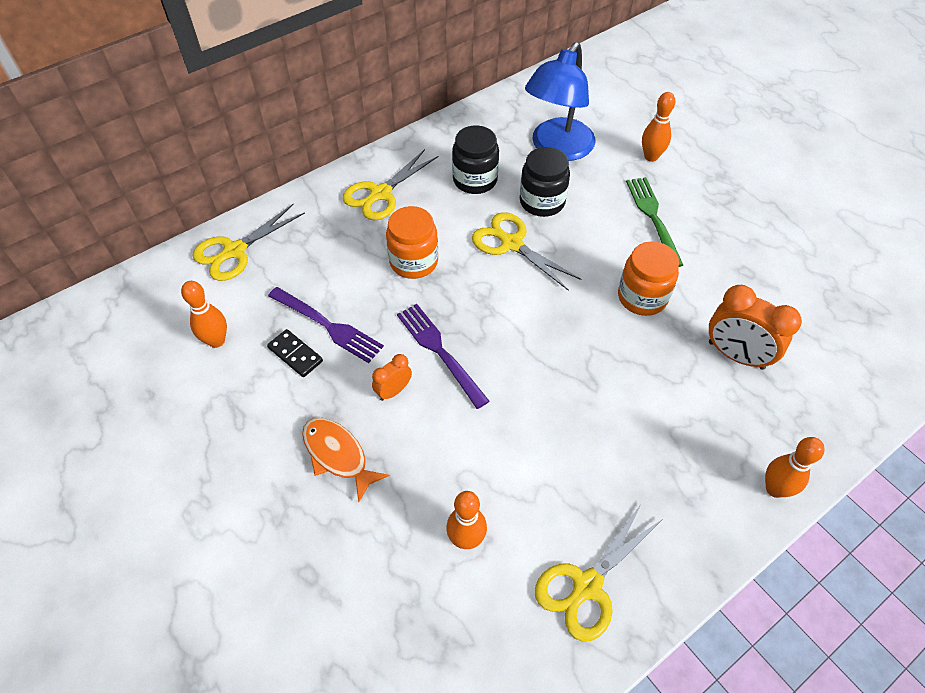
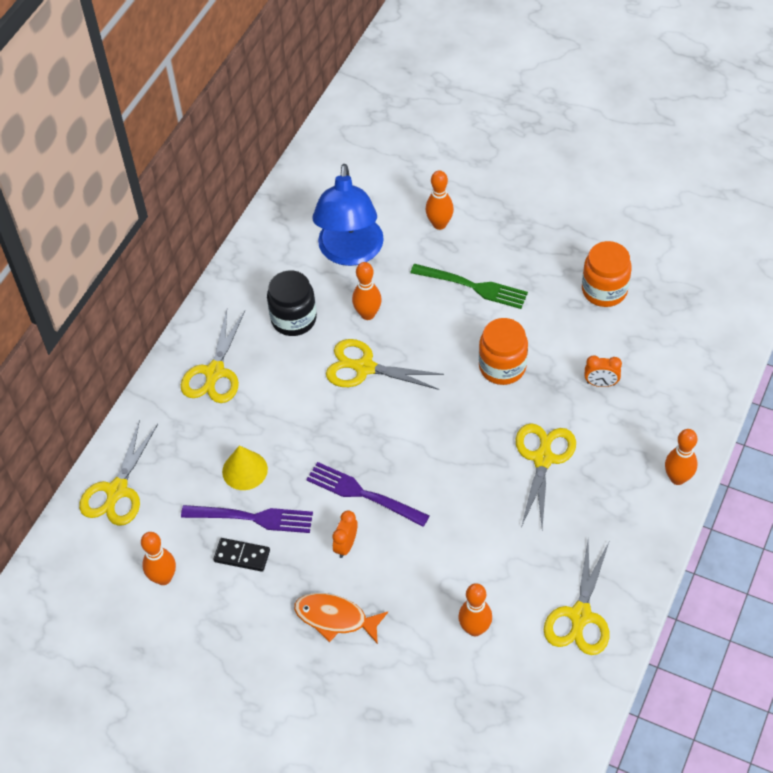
camera: 25 degrees left, 0 degrees up
orange jar [386,206,438,279] -> orange jar moved to [582,241,632,307]
black jar [520,147,570,217] -> orange bowling pin [352,262,382,320]
green fork [626,177,683,267] -> green fork turned 150 degrees clockwise [410,264,528,309]
orange clock [709,285,802,370] -> orange clock [585,355,622,387], size x0.54
none -> yellow cone [222,445,268,490]
none -> yellow scissors [516,423,576,529]

